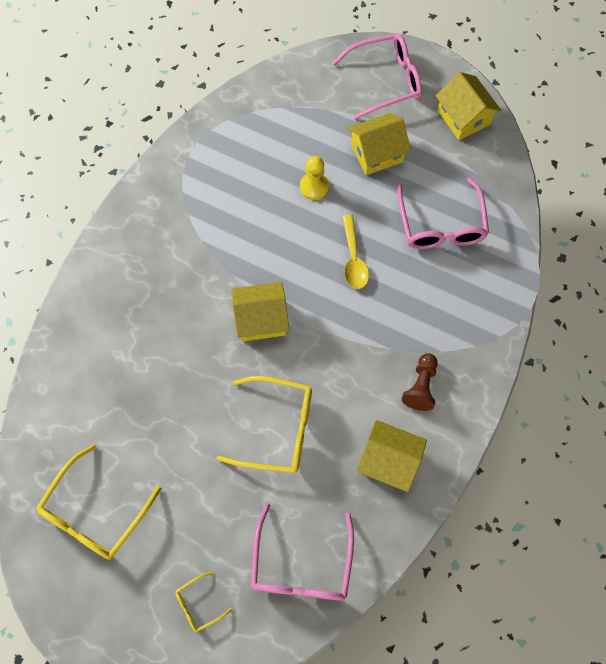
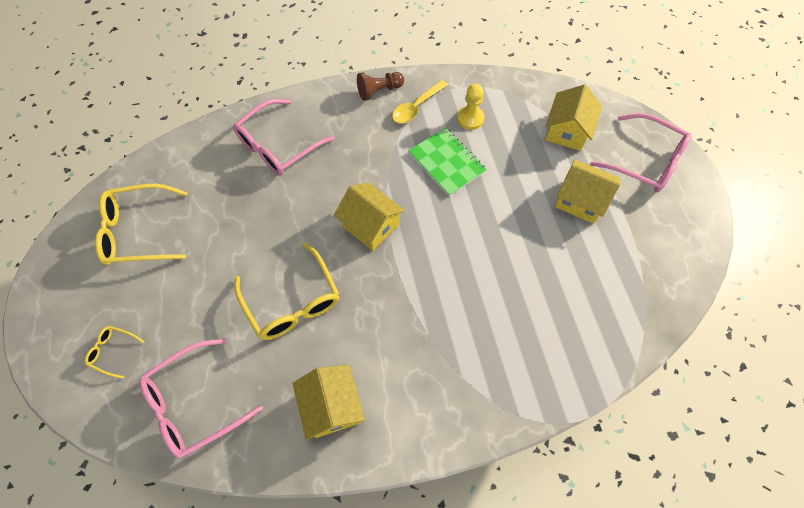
camera: 50 degrees right, 5 degrees down
yellow pawn [300,156,329,200] -> yellow pawn moved to [457,83,485,130]
yellow spoon [342,215,369,289] -> yellow spoon moved to [392,80,448,124]
pink glasses [397,178,489,249] -> pink glasses moved to [233,99,334,175]
brown pawn [402,353,438,411] -> brown pawn moved to [357,72,404,101]
yellow house [436,72,501,140] -> yellow house moved to [545,84,602,151]
none -> green notebook [409,127,487,196]

